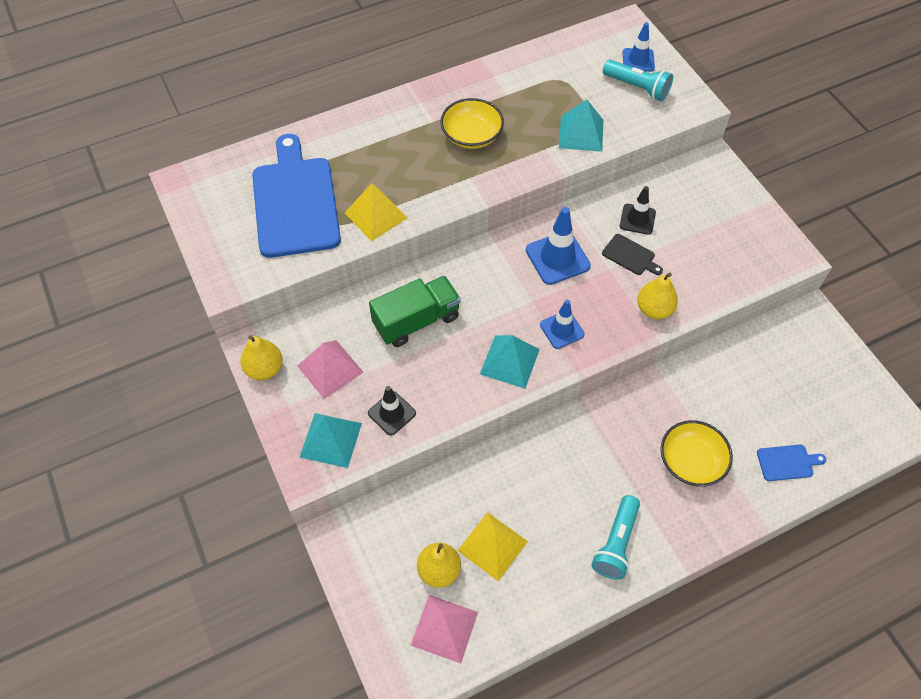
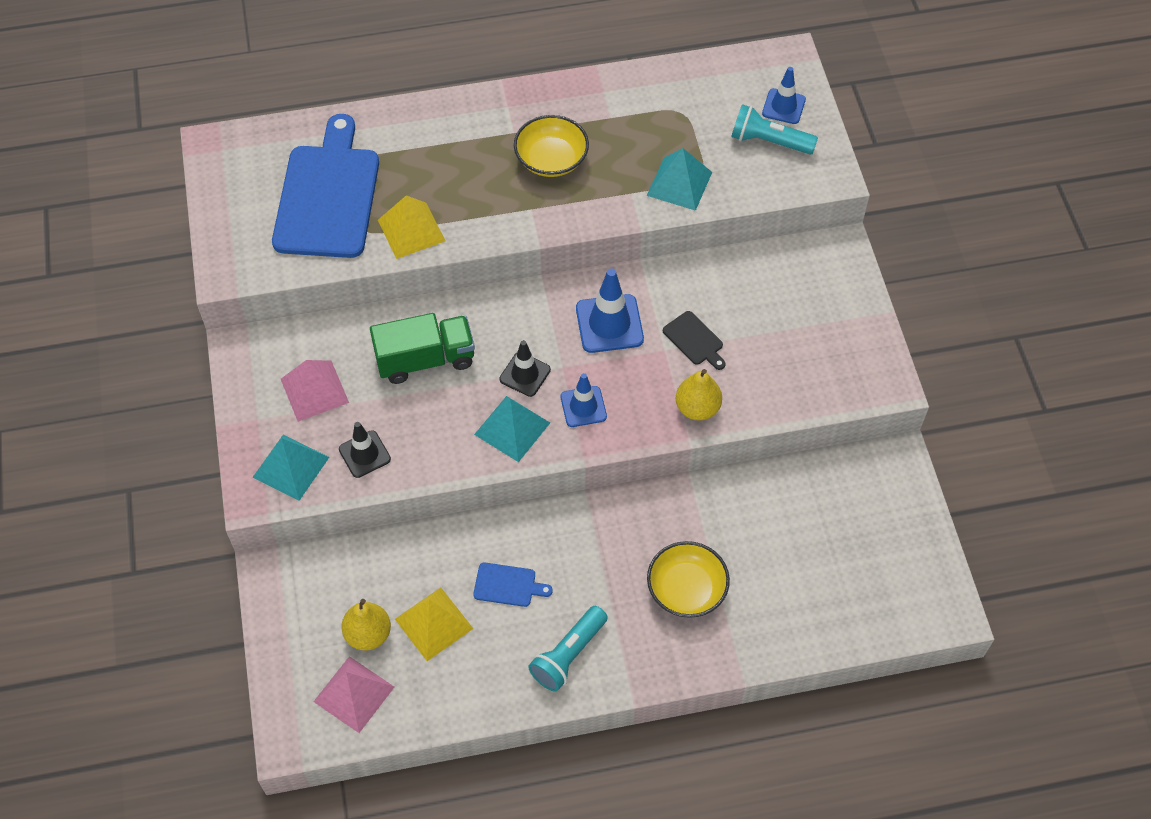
camera: 15 degrees right, 0 degrees up
yellow pear [240,335,283,380] -> none
turquoise flashlight [603,60,673,101] -> turquoise flashlight turned 150 degrees clockwise [731,104,818,154]
black traffic cone [620,186,656,235] -> black traffic cone moved to [499,340,551,397]
blue cutting board [757,445,826,481] -> blue cutting board moved to [473,563,553,607]

